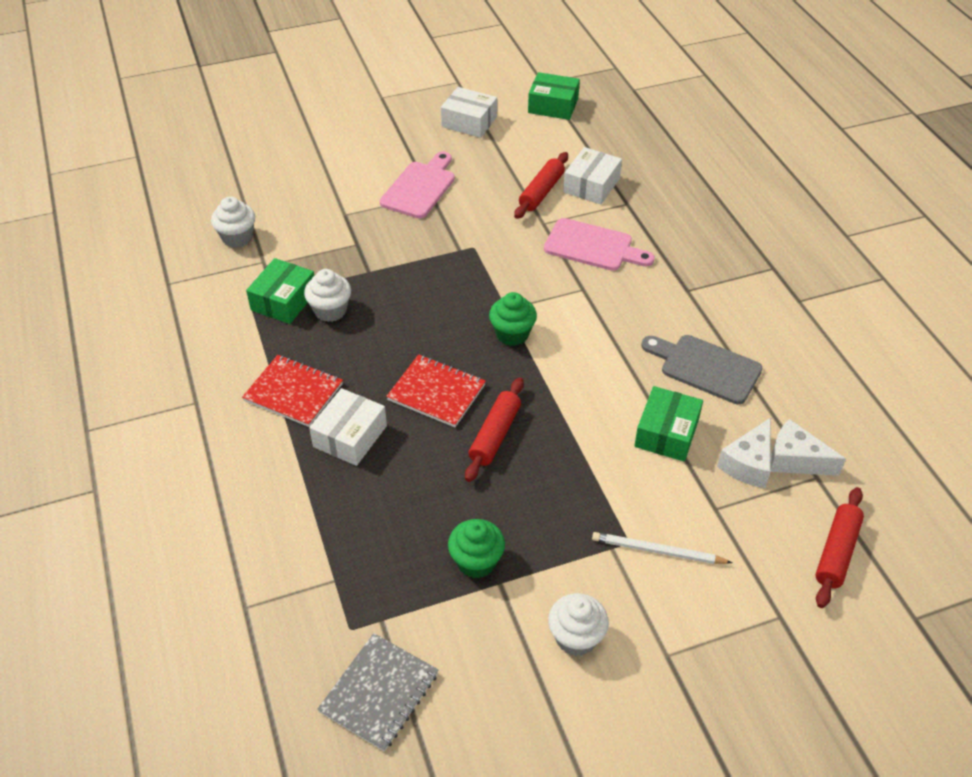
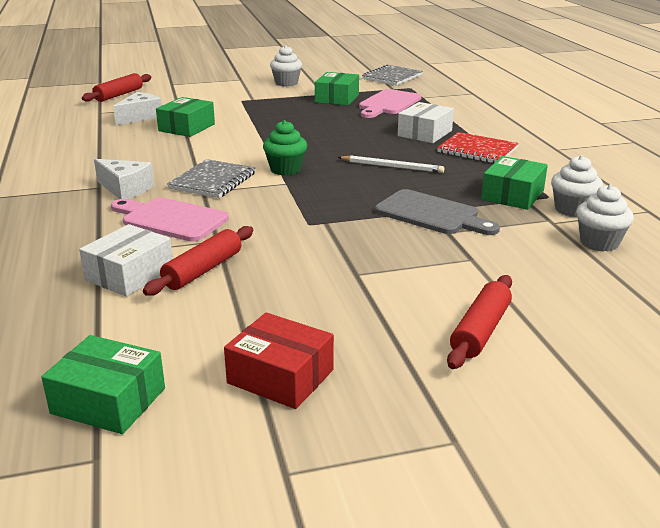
camera: 175 degrees left, 20 degrees down
white cupcake [304,269,351,322] -> white cupcake moved to [551,155,603,217]
pink cutting board [380,151,455,218] -> pink cutting board moved to [359,89,422,118]
red notebook [386,354,486,427] -> none
white box [441,87,497,138] -> red box [224,312,334,409]
green cupcake [448,519,505,578] -> green box [315,72,359,106]
red rolling pin [465,377,524,482] -> red rolling pin moved to [447,275,512,369]
white pencil [592,532,732,564] -> white pencil moved to [338,156,444,173]
grey cutting board [641,335,762,404] -> grey cutting board moved to [375,189,500,235]
white cheese [771,419,846,476] -> white cheese moved to [94,159,154,199]
none -> grey notebook [167,159,256,198]

